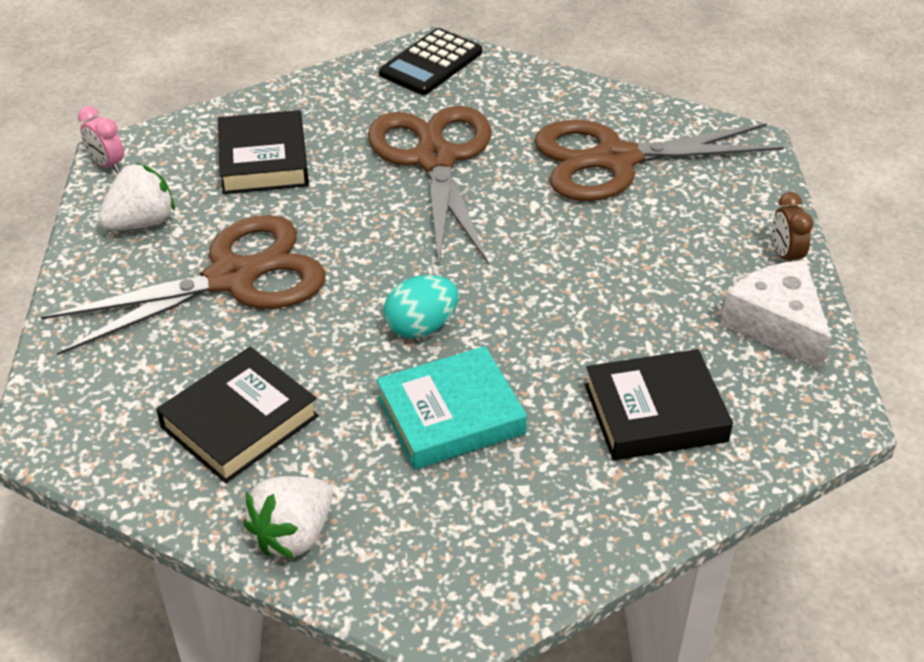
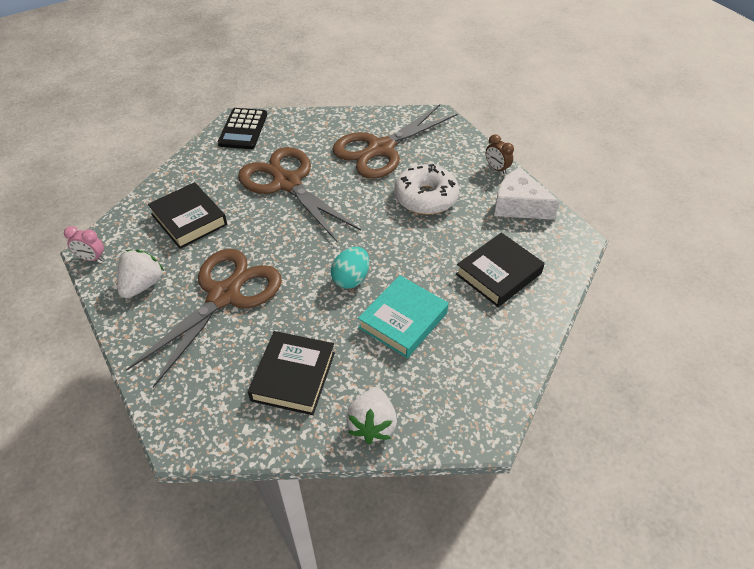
camera: 30 degrees left, 5 degrees up
none -> white donut [394,164,459,215]

